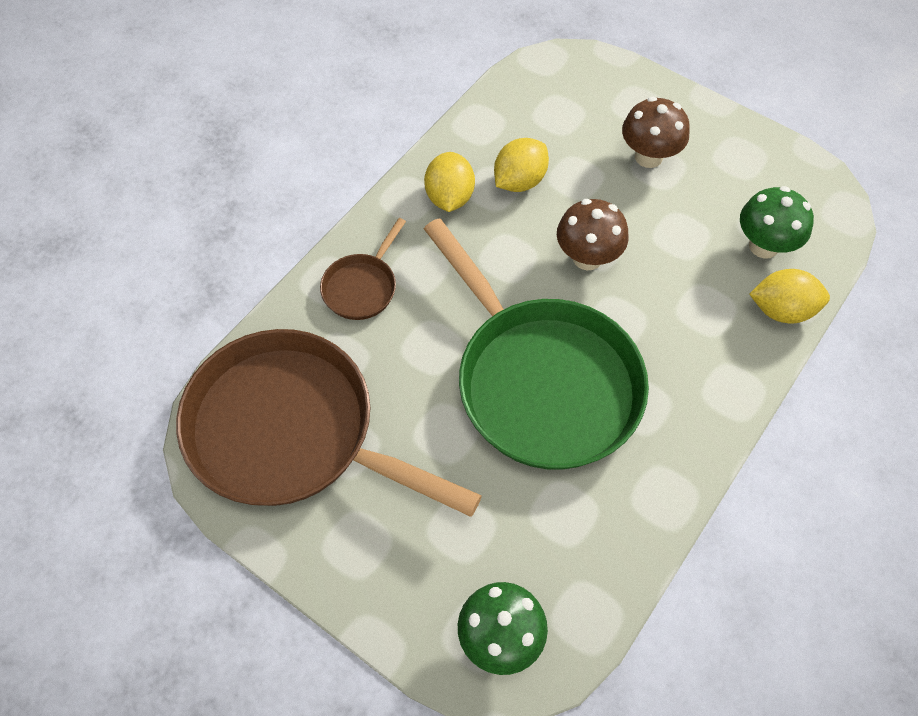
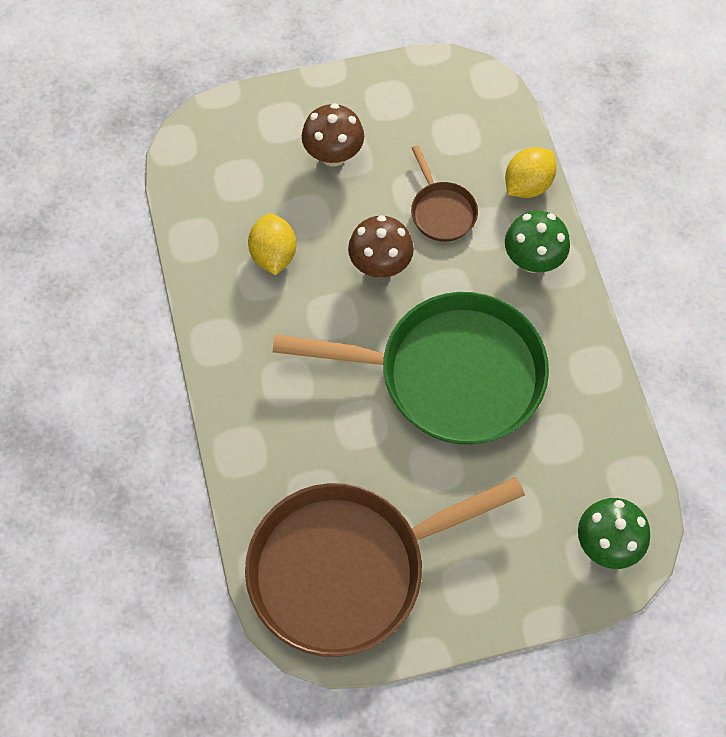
camera: 50 degrees left, 5 degrees up
brown pan [320,218,406,320] -> brown pan moved to [411,145,478,242]
yellow lemon [424,152,475,212] -> none
green mushroom [740,186,814,259] -> green mushroom moved to [505,211,570,273]

